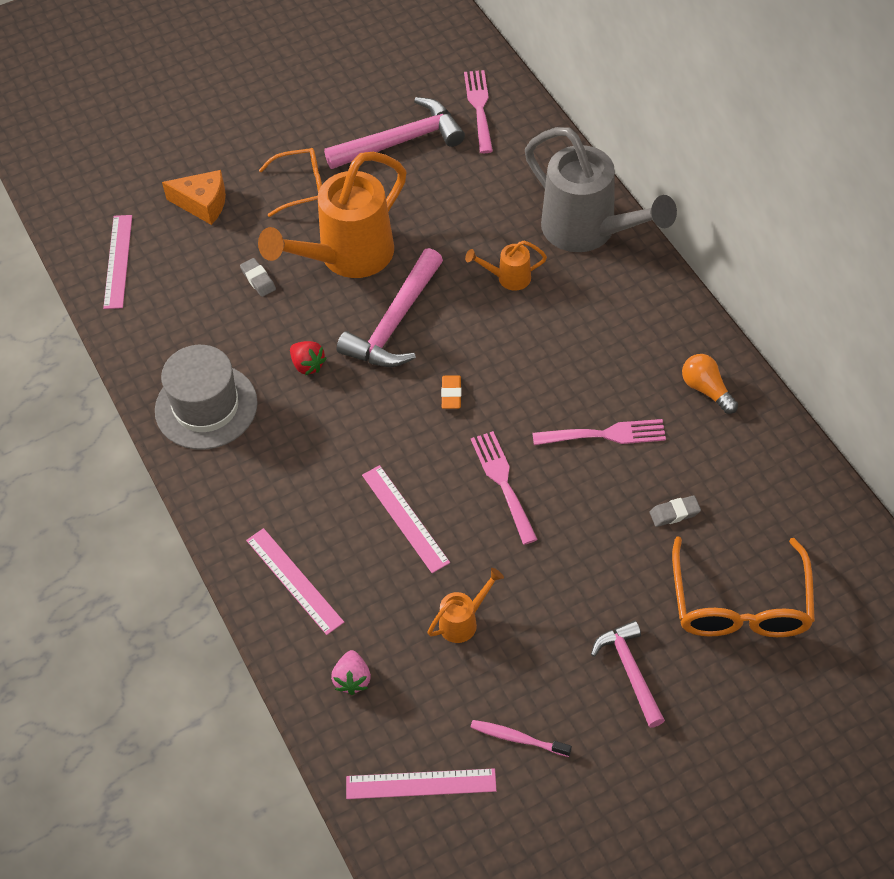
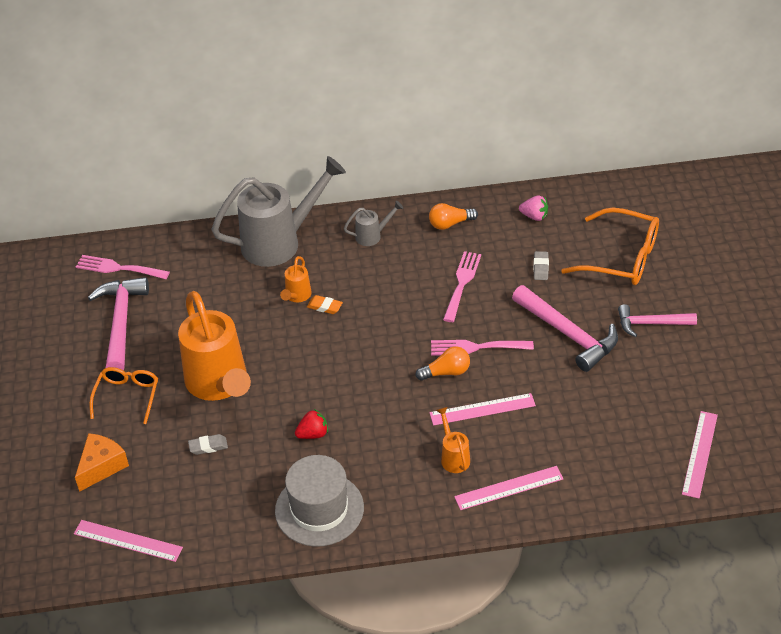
camera: 70 degrees left, 10 degrees down
pink strawberry [331,650,371,695] -> pink strawberry moved to [519,196,548,221]
pink hammer [337,248,443,367] -> pink hammer moved to [512,285,618,372]
orange watering can [428,568,504,643] -> orange watering can moved to [436,407,470,473]
orange eraser [441,375,462,409] -> orange eraser moved to [307,295,343,314]
pink toothbrush [470,720,572,757] -> none
none -> grey watering can [344,201,403,246]
none -> orange light bulb [415,346,470,381]

